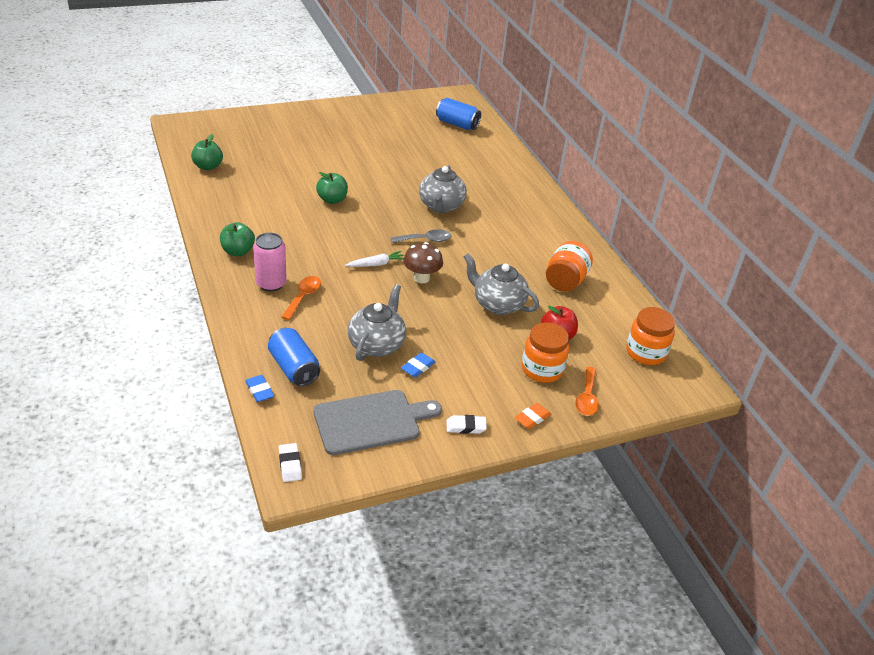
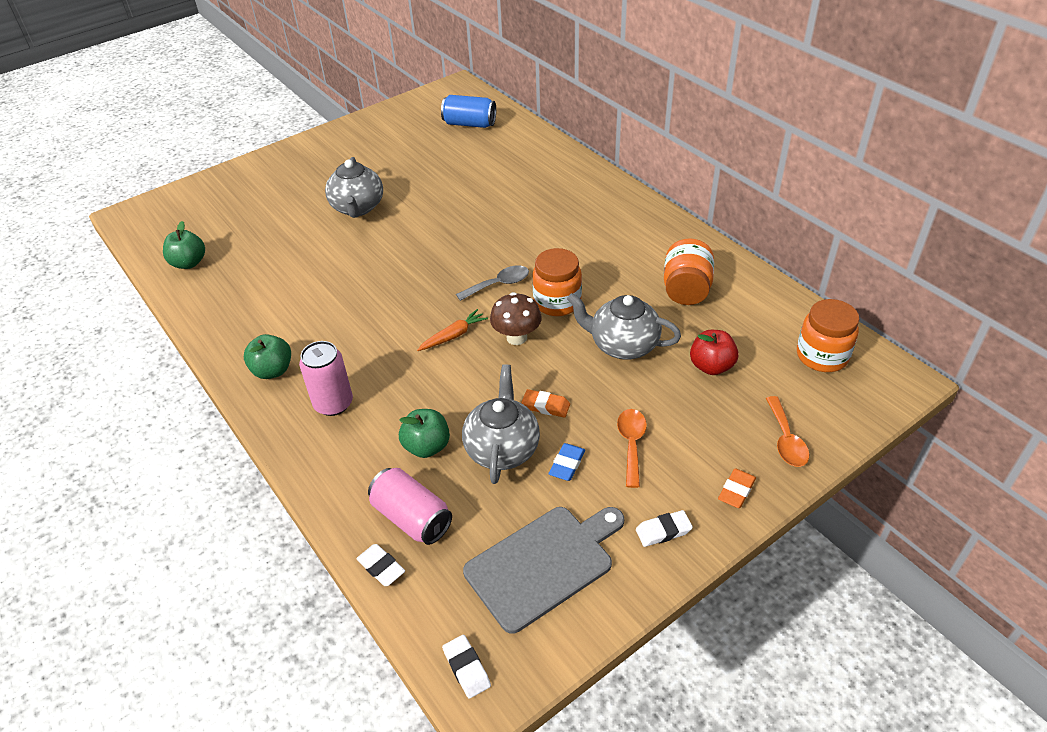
camera: 10 degrees left, 5 degrees up
blue eraser [245,375,274,402] -> white eraser [356,544,405,586]
blue can [268,328,320,386] -> pink can [368,468,452,545]
orange spoon [281,276,321,320] -> orange spoon moved to [617,409,647,488]
green apple [316,172,348,204] -> green apple moved to [399,409,450,458]
white carrot [345,251,404,267] -> orange carrot [417,309,488,351]
grey teapot [419,165,467,213] -> grey teapot moved to [325,157,383,218]
orange jar [522,322,569,383] -> orange jar moved to [532,248,582,316]
none -> orange eraser [522,389,570,417]

